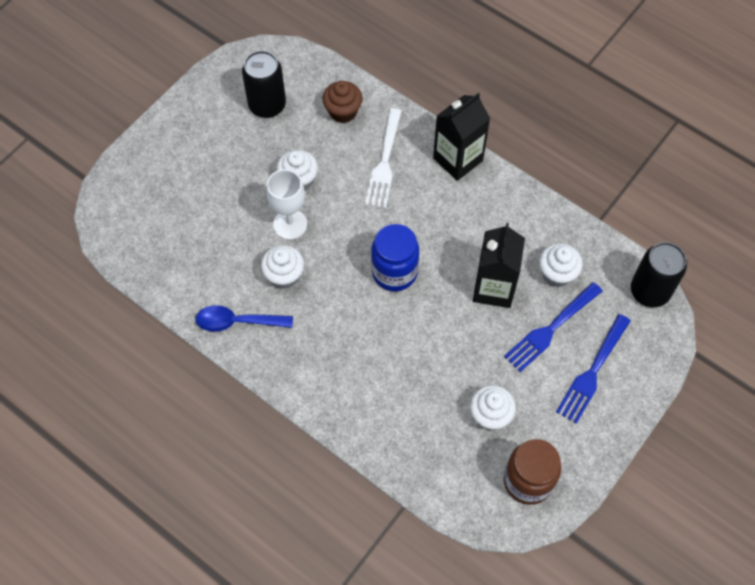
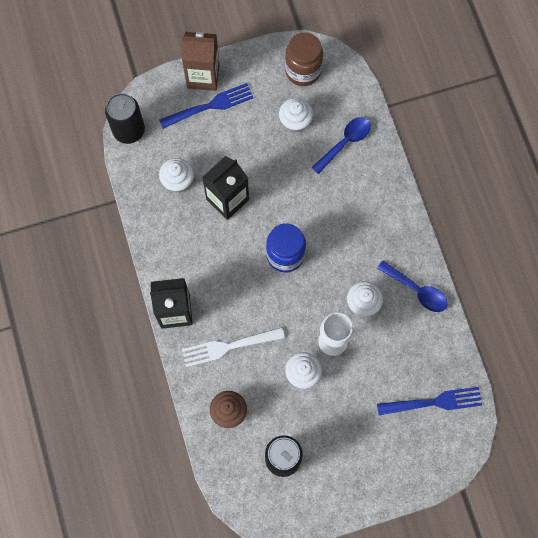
camera: 145 degrees left, 10 degrees up
white fork [365,108,402,209] -> white fork turned 150 degrees counterclockwise [182,327,285,367]
blue fork [504,282,603,372] -> blue fork moved to [377,387,482,415]
none -> brown carton [182,32,220,91]
none -> blue spoon [311,117,371,174]

